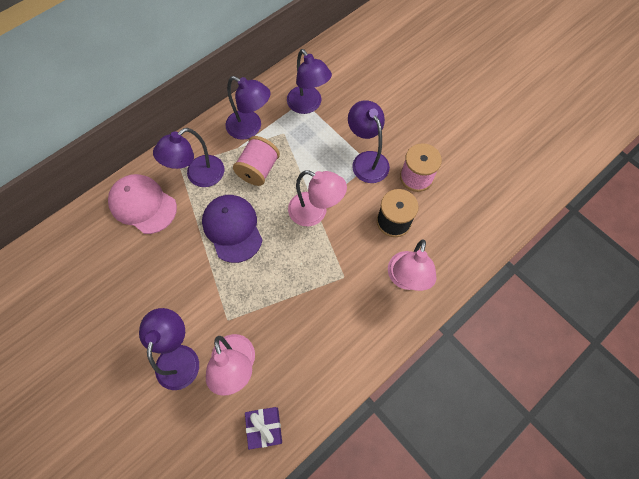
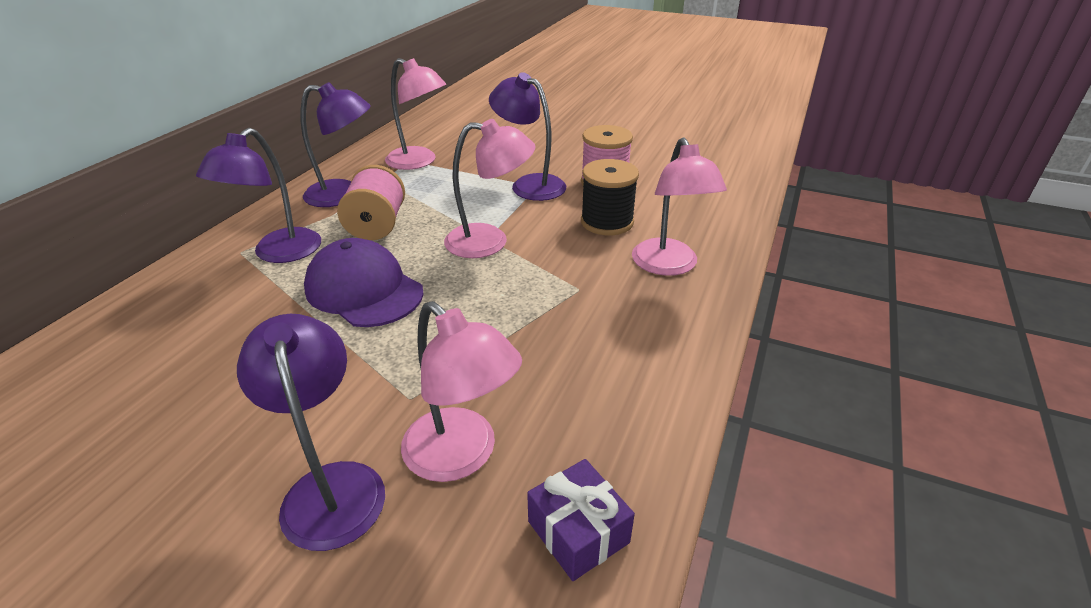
camera: 25 degrees left, 30 degrees down
pink cap [108,174,177,234] -> none
purple lamp [287,49,332,114] -> pink lamp [385,58,446,170]

